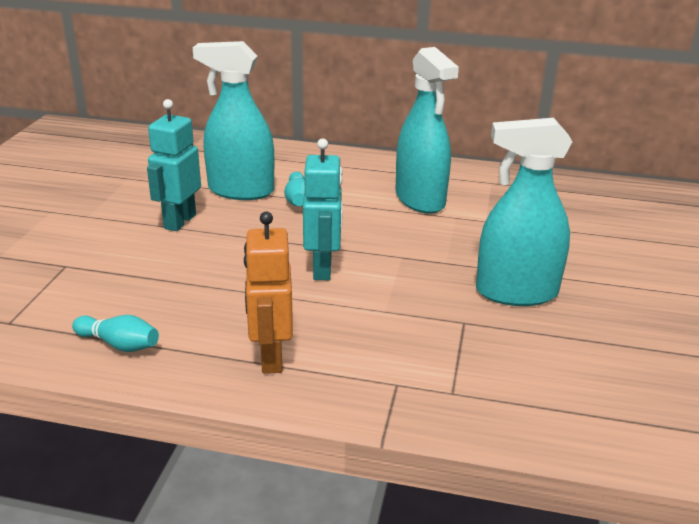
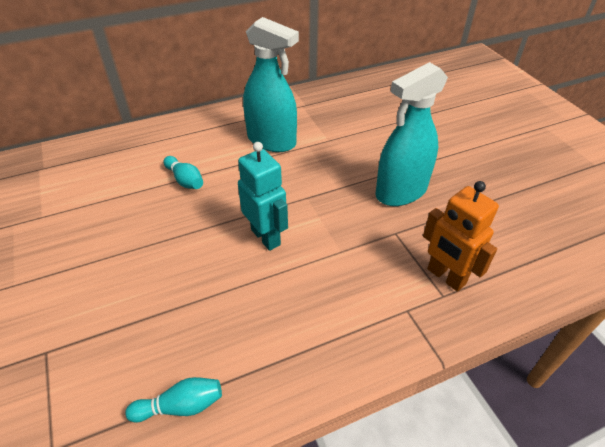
camera: 35 degrees left, 15 degrees up
turquoise robot [147,99,201,231] -> none
turquoise spray bottle [193,41,275,200] -> none
orange robot [244,212,293,374] -> orange robot moved to [423,181,499,292]

